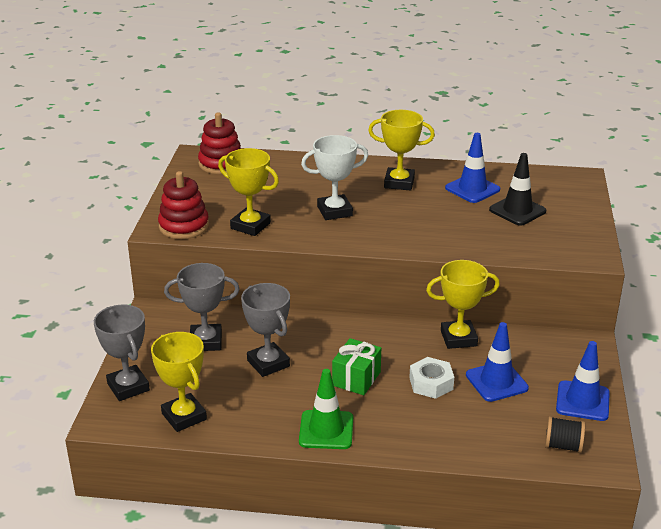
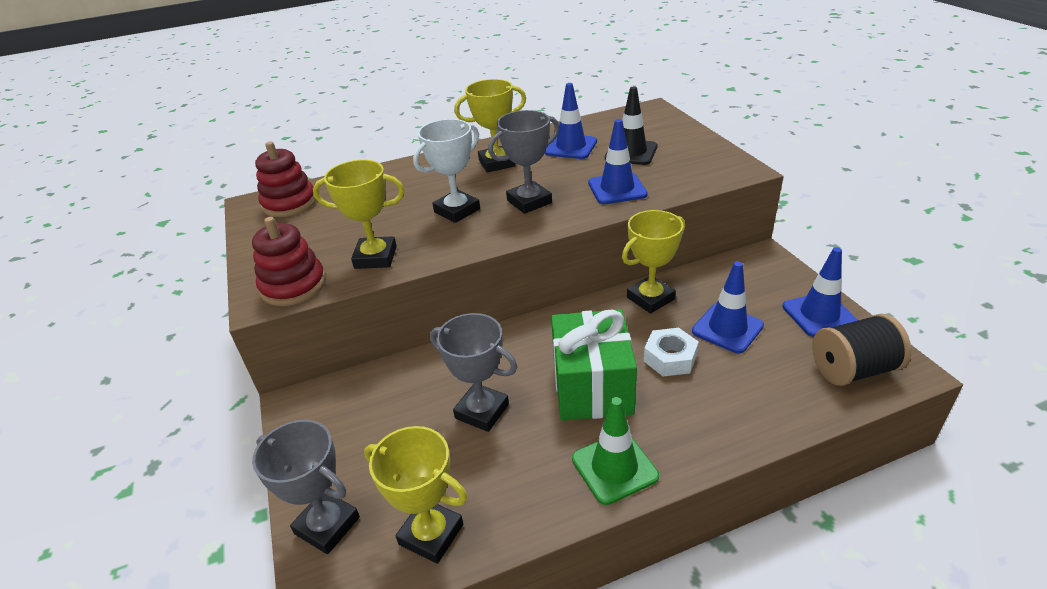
camera: 25 degrees left, 5 degrees up
grey trophy [164,263,240,351] -> grey trophy moved to [488,110,560,214]
green gift [332,338,381,395] -> green gift [551,309,637,421], size x1.66
black spool [545,416,585,453] -> black spool [812,313,911,386], size x1.63
none -> blue traffic cone [588,119,648,204]

